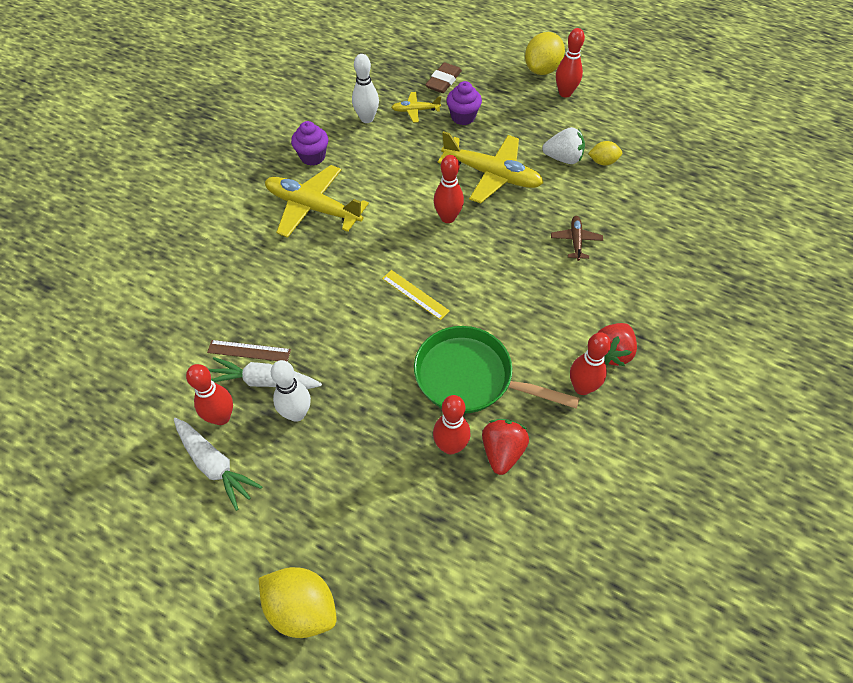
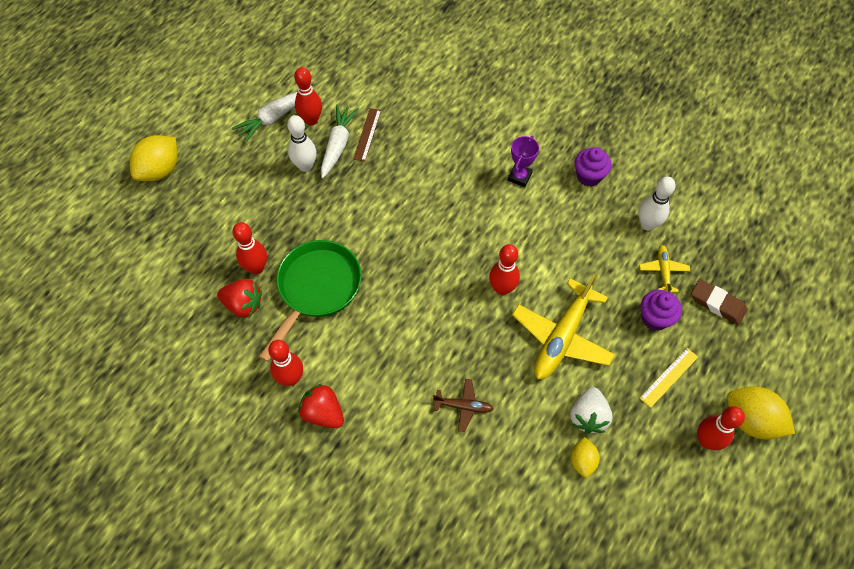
camera: 95 degrees right, 5 degrees up
yellow plane [265,165,369,238] -> purple trophy [508,136,539,187]
yellow ruler [382,270,450,320] -> yellow ruler moved to [639,348,698,408]

